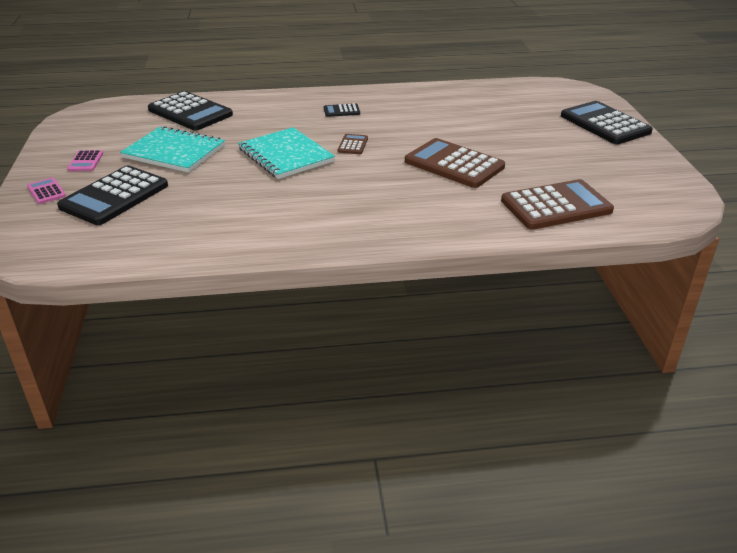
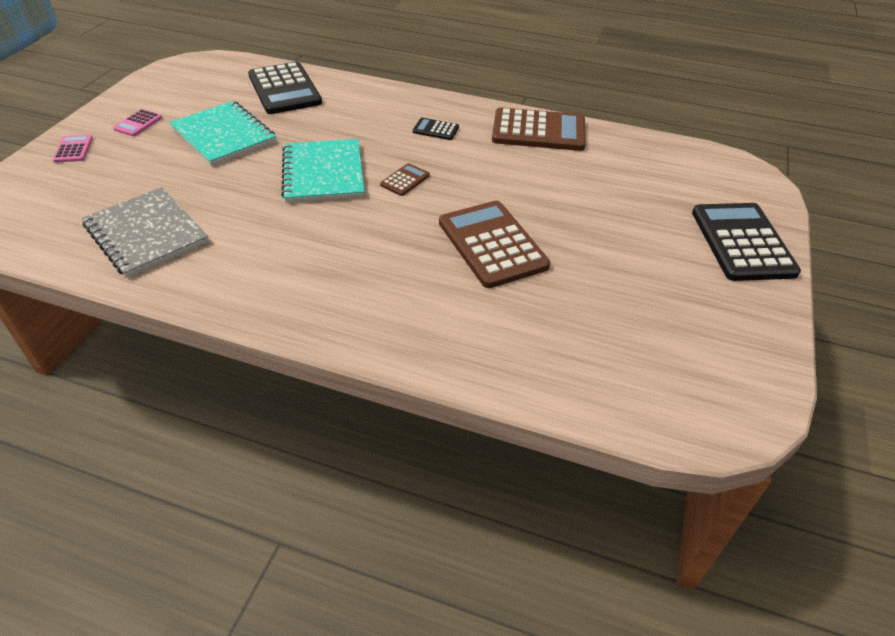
camera: 25 degrees right, 10 degrees up
black calculator [57,165,168,225] -> none
brown calculator [501,179,614,230] -> brown calculator moved to [492,107,586,151]
none -> grey notebook [82,187,209,278]

